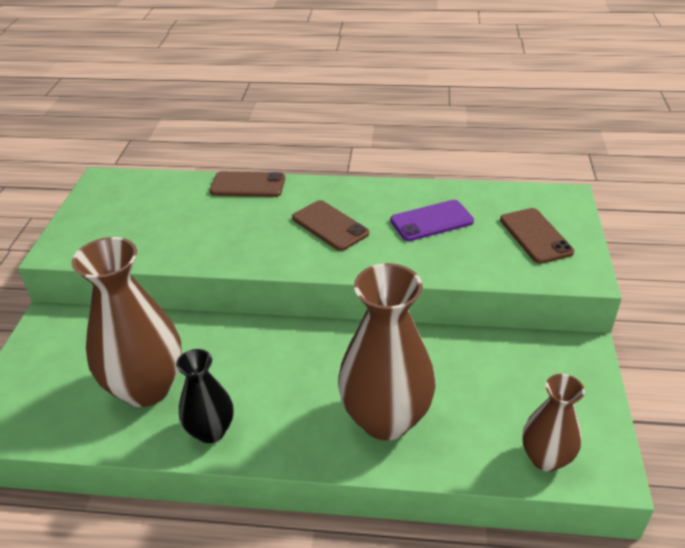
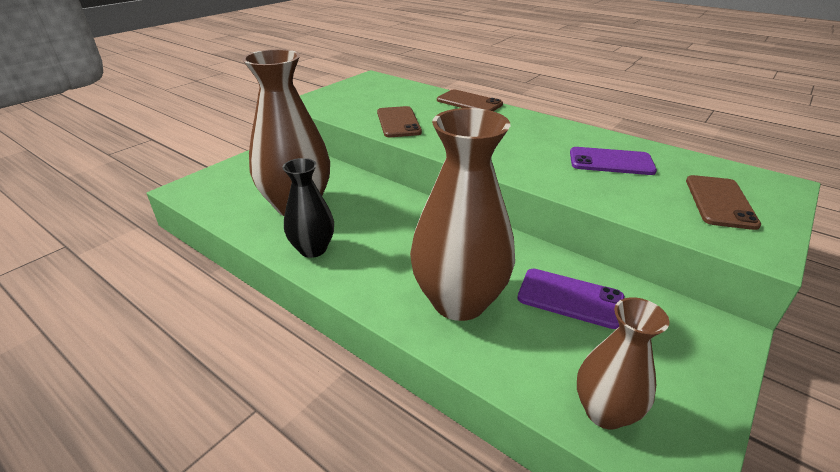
camera: 30 degrees right, 5 degrees down
brown phone [292,200,369,251] -> brown phone moved to [377,106,422,137]
none -> purple phone [517,269,625,329]

